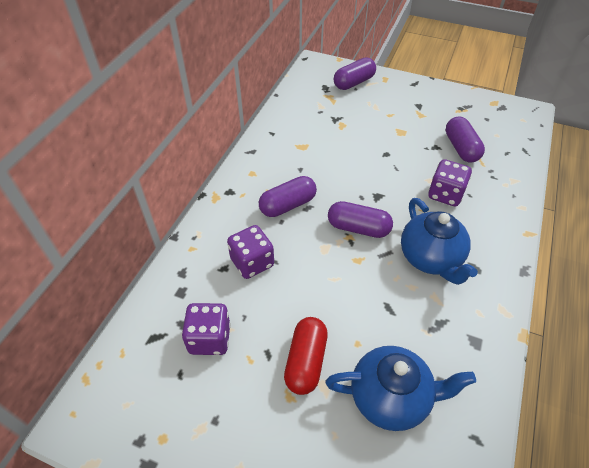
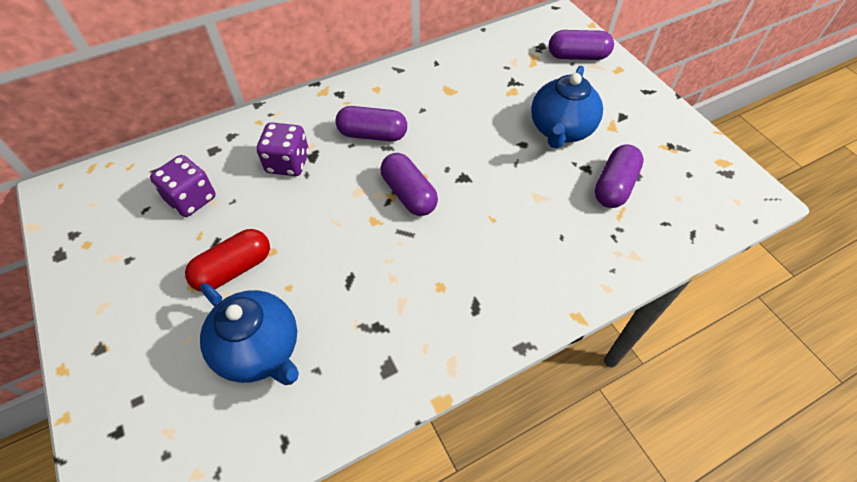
camera: 40 degrees right, 5 degrees up
blue teapot [401,198,478,285] -> blue teapot moved to [531,66,603,148]
purple dice [428,159,472,207] -> none

